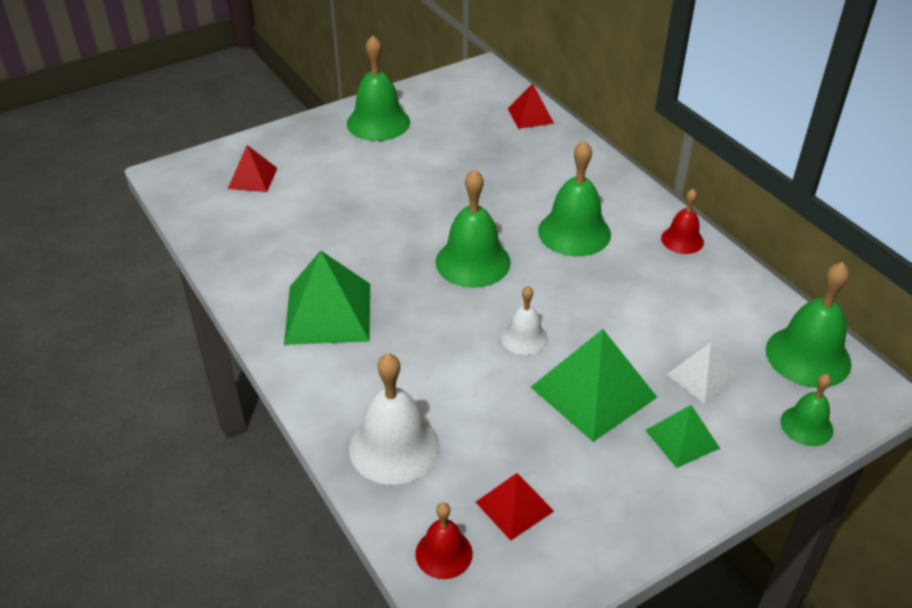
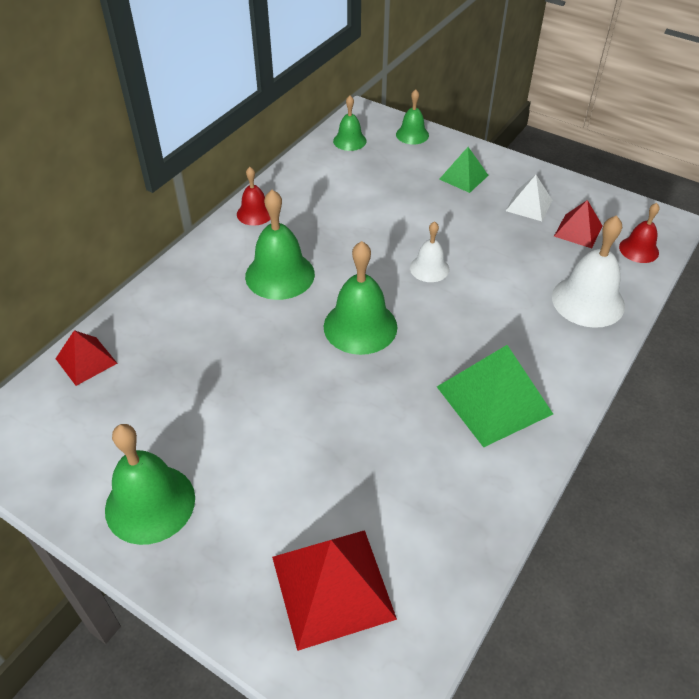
camera: 115 degrees left, 5 degrees up
red pyramid [228,145,278,192] -> red pyramid [272,530,397,651], size x1.77
green pyramid [531,329,657,442] -> none
white pyramid [666,343,737,404] -> white pyramid moved to [506,175,552,221]
green bell [766,262,851,388] -> green bell [333,96,367,151], size x0.58

